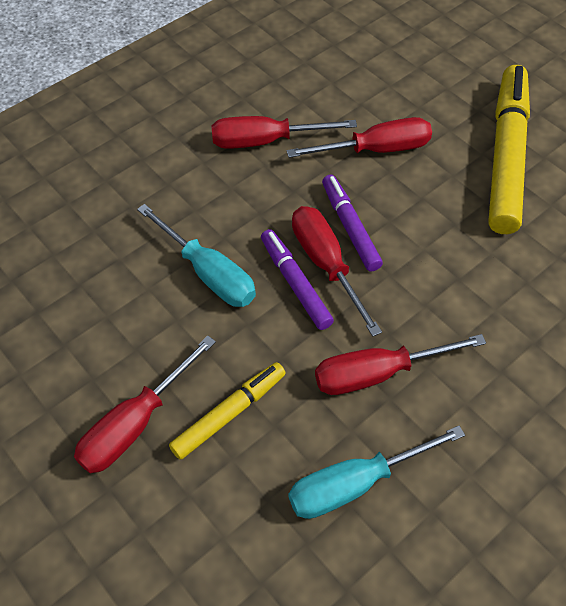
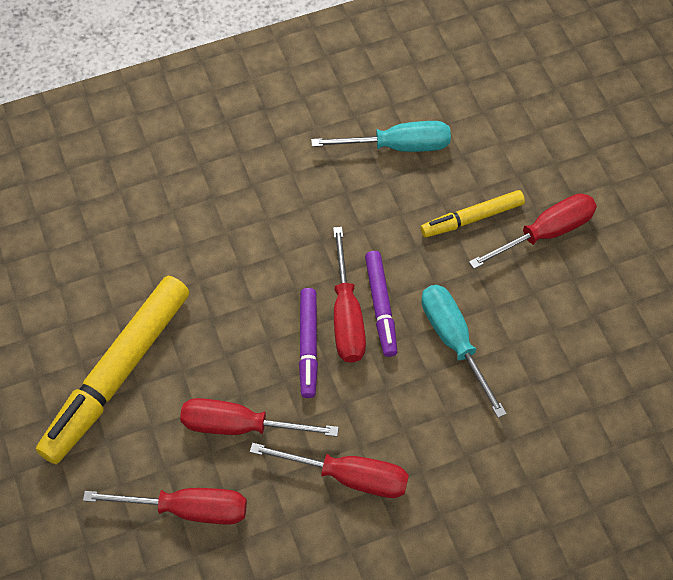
camera: 160 degrees left, 5 degrees up
red screwdriver [315,334,486,395] -> red screwdriver moved to [83,488,247,525]

